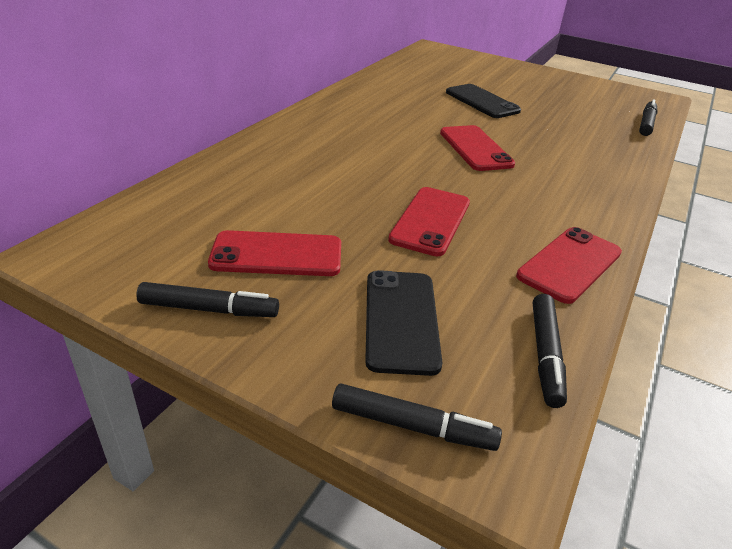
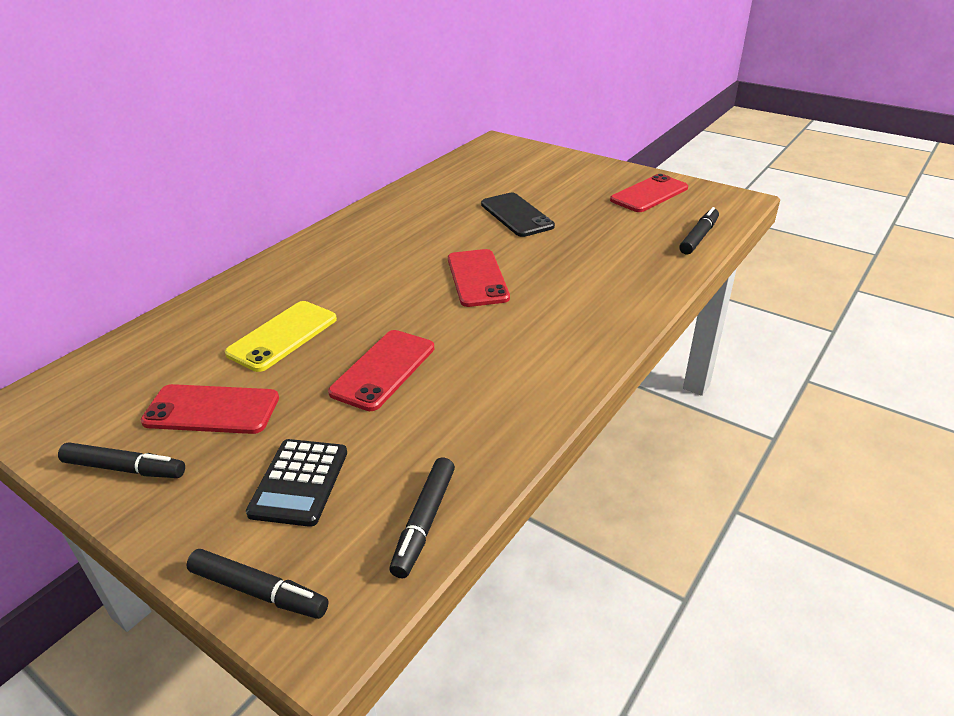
camera: 10 degrees right, 0 degrees up
black phone [365,270,442,376] -> black calculator [246,439,347,527]
red phone [516,227,622,304] -> red phone moved to [610,174,688,212]
none -> yellow phone [225,301,337,372]

